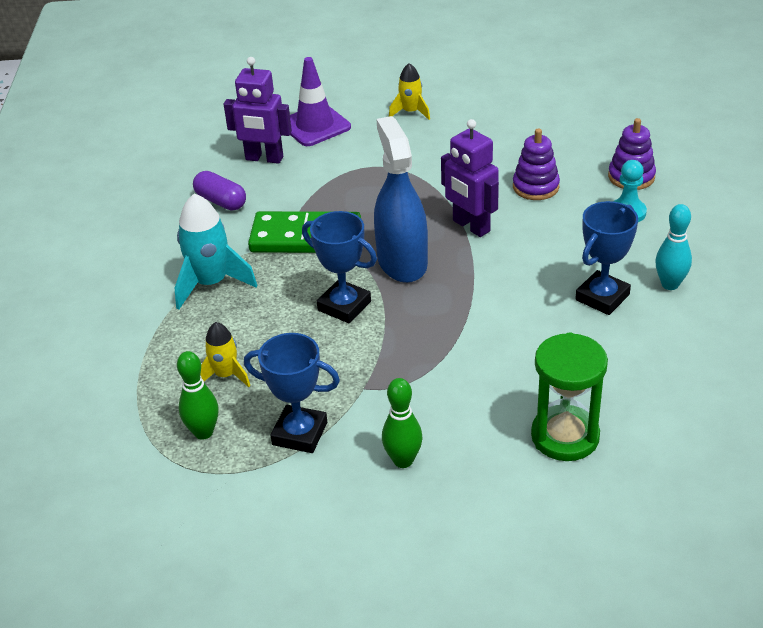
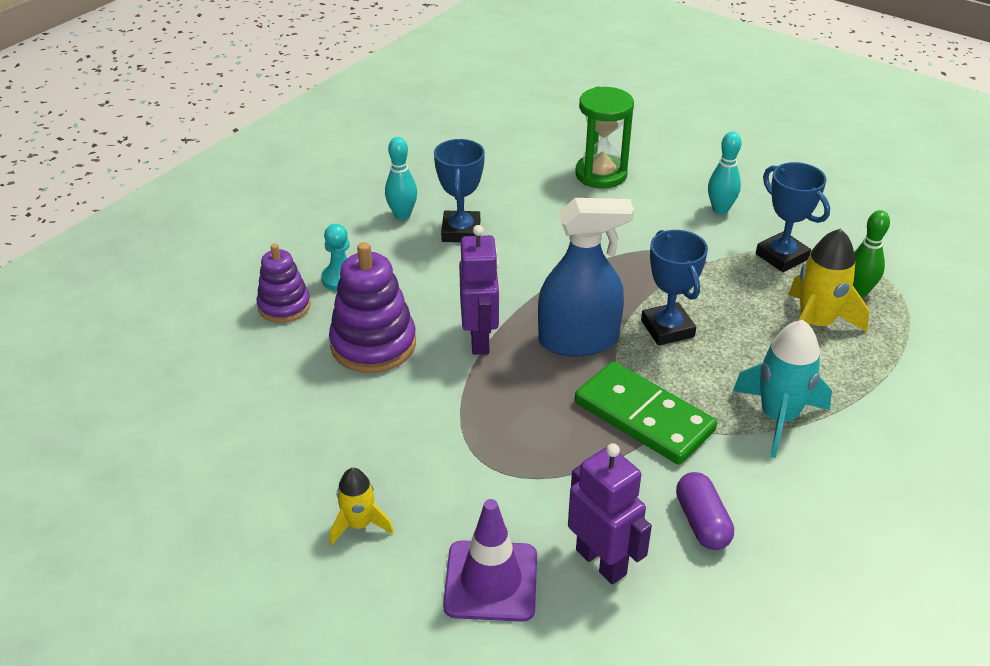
camera: 145 degrees left, 0 degrees up
yellow rocket [200,322,250,387] -> yellow rocket [788,228,870,332], size x1.68
blue spray bottle [374,116,428,283] -> blue spray bottle turned 120 degrees counterclockwise [538,198,634,357]
green bowling pin [382,378,423,468] -> turquoise bowling pin [708,132,741,214]
purple stacking toy [513,129,560,200] -> purple stacking toy [329,242,416,373], size x1.57
blue trophy [575,201,638,315] -> blue trophy turned 75 degrees counterclockwise [434,139,485,242]

